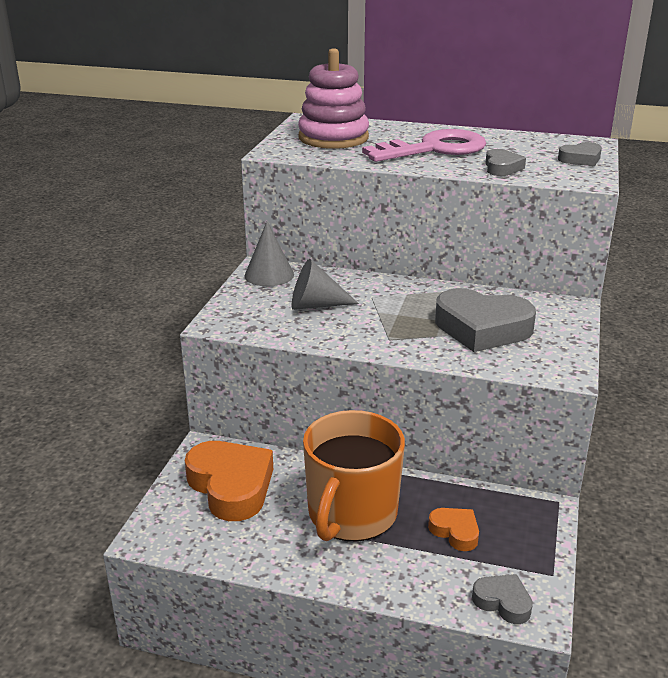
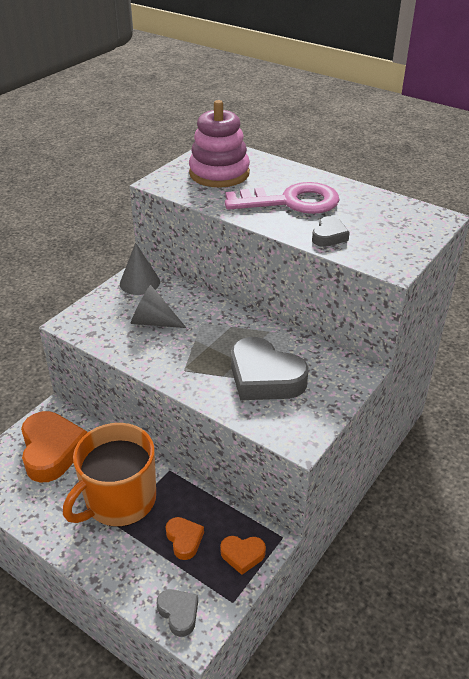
camera: 20 degrees right, 10 degrees up
grey heart [558,142,602,166] -> none
none -> orange heart [220,536,266,575]

